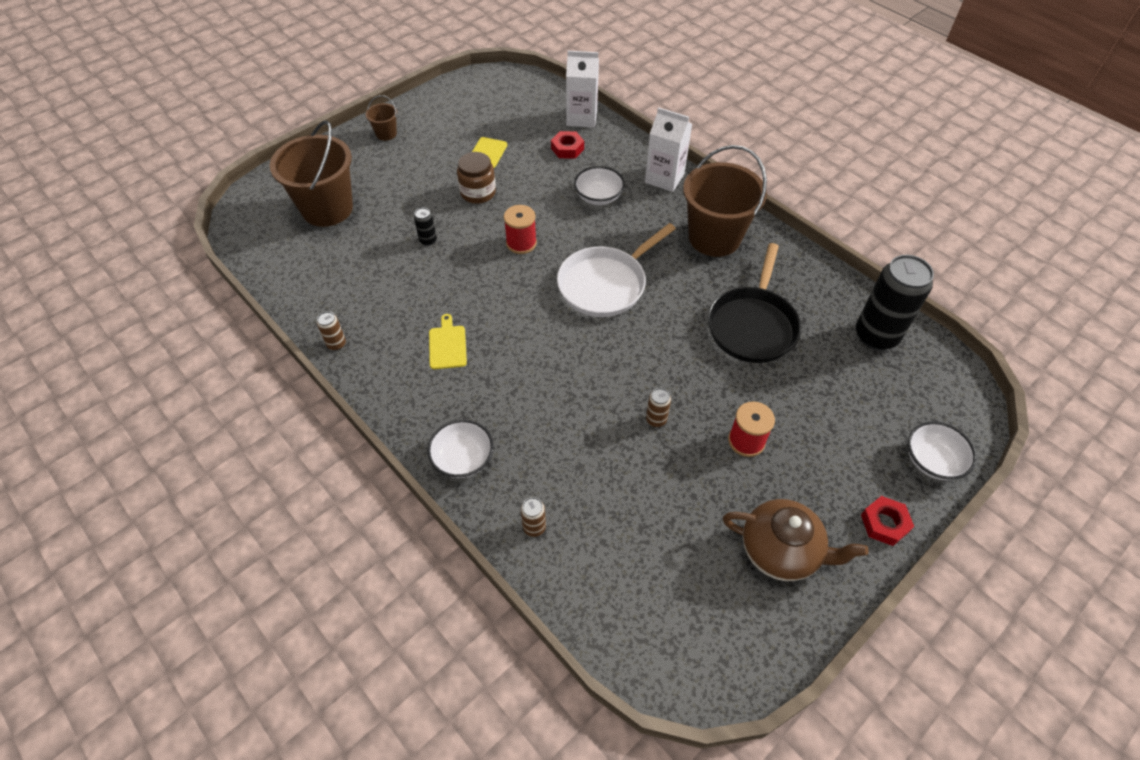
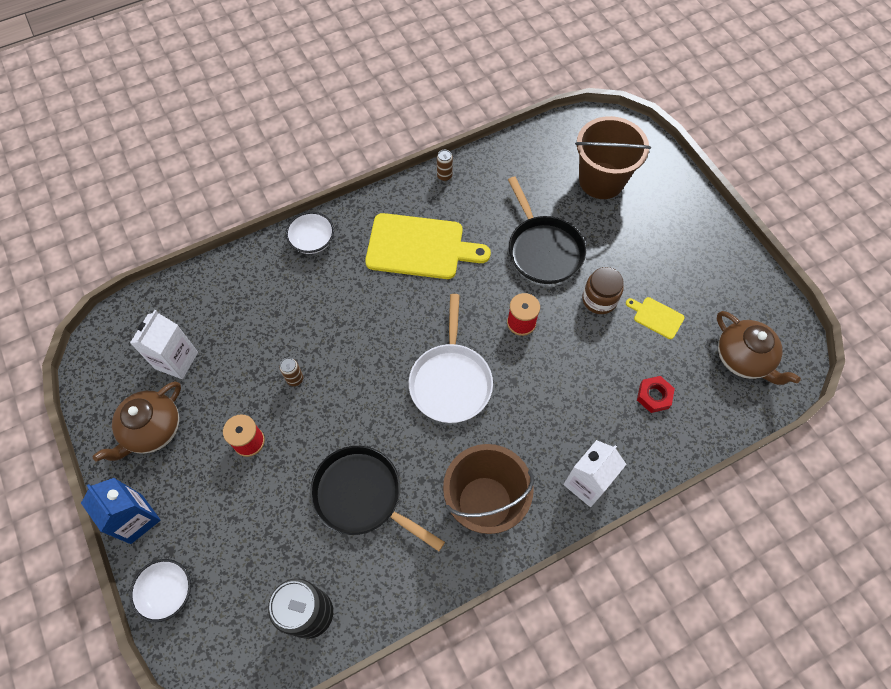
camera: 105 degrees right, 10 degrees up
brown bucket [366,95,397,141] -> none
black can [414,207,437,246] -> black pan [508,177,586,284]
yellow cutting board [429,314,467,369] -> yellow cutting board [365,213,491,279], size x2.20
brown can [521,497,546,537] -> none
white pan [557,223,676,317] -> white pan turned 150 degrees counterclockwise [409,294,493,423]
white carton [566,51,599,128] -> white carton moved to [130,310,198,379]
white bowl [574,166,625,205] -> none
red nut [861,496,914,546] -> blue carton [81,478,161,544]
none -> brown teapot [717,311,801,385]

